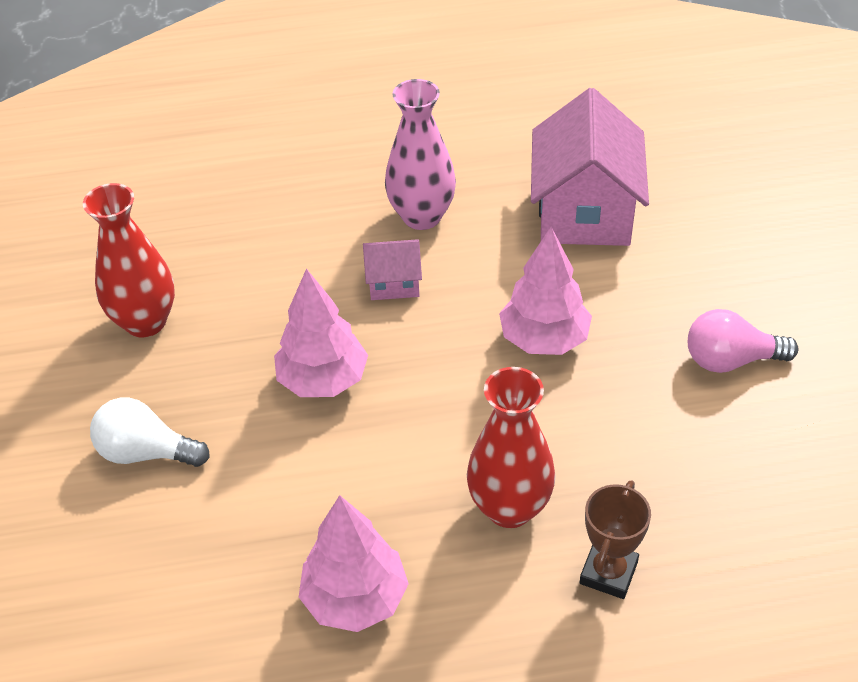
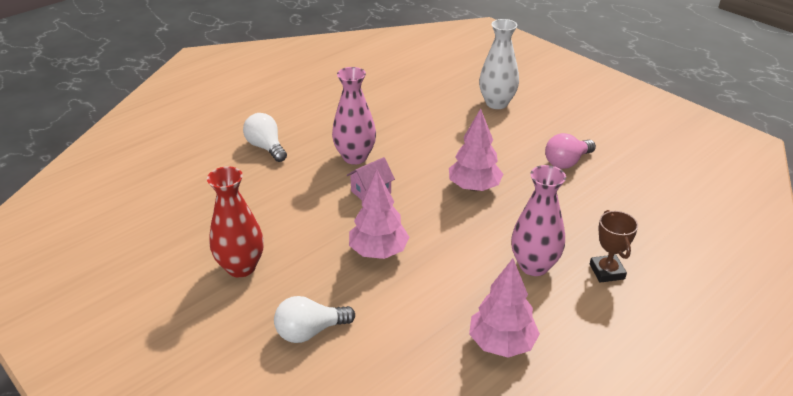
camera: 35 degrees left, 10 degrees down
red vase [467,367,555,528] -> pink vase [511,165,566,276]
pink house [531,88,649,246] -> none
none -> white light bulb [243,113,287,162]
none -> white vase [479,19,519,109]

